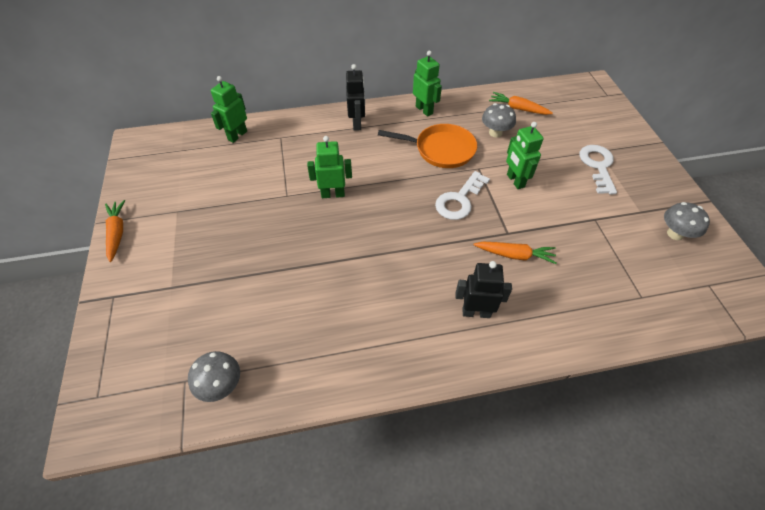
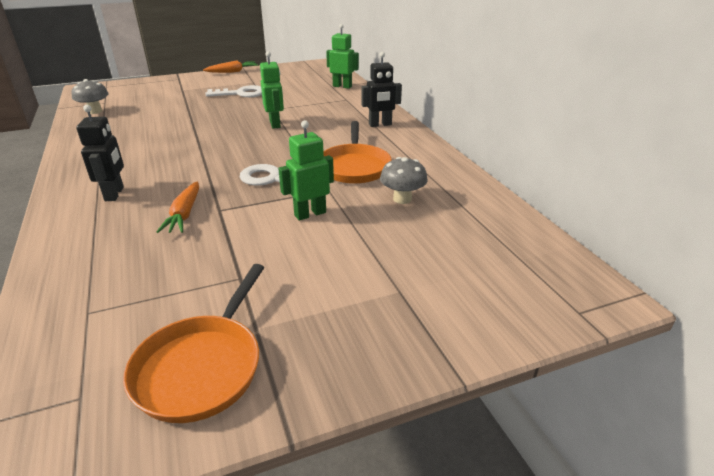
camera: 80 degrees right, 20 degrees down
green robot [413,51,442,116] -> none
orange carrot [489,92,553,115] -> none
white key [579,145,617,194] -> white key moved to [205,85,262,97]
grey mushroom [664,202,710,240] -> orange pan [123,264,264,423]

